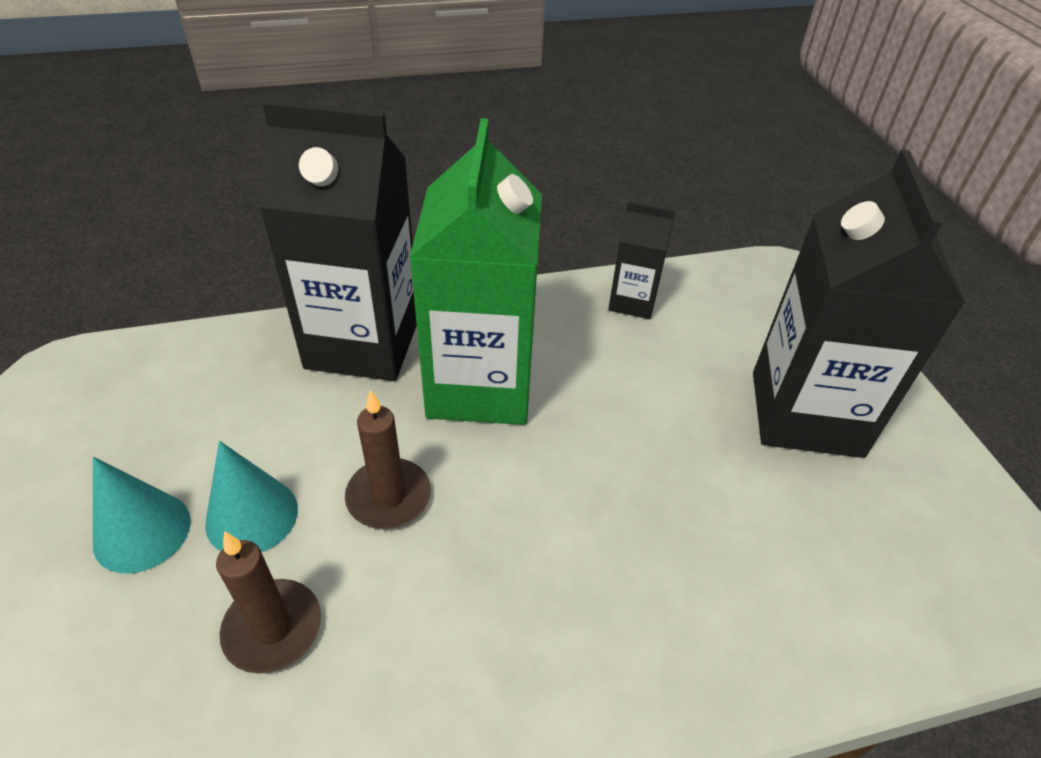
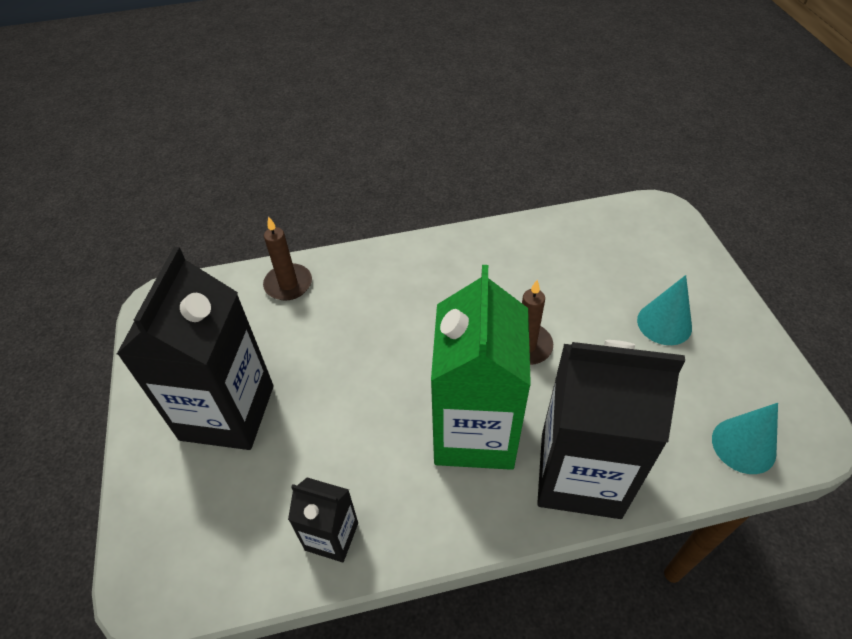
camera: 175 degrees left, 5 degrees up
turquoise cone [205,441,298,553] -> turquoise cone moved to [712,403,778,474]
brown candle [216,531,321,674] -> brown candle moved to [263,216,312,301]

